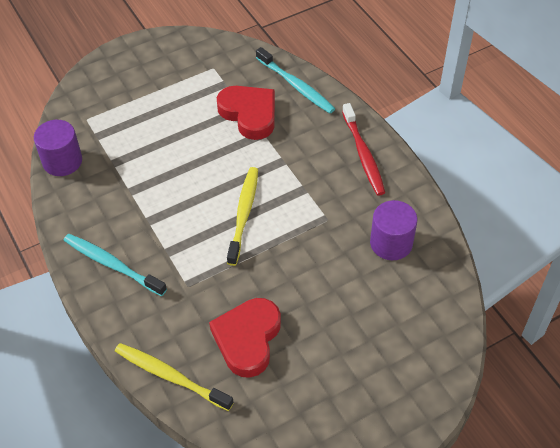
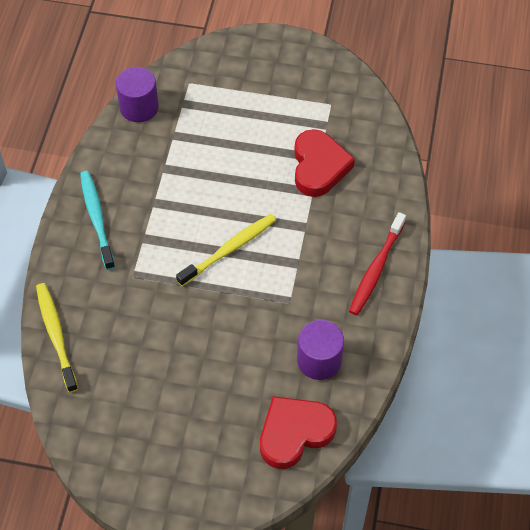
camera: 40 degrees right, 5 degrees up
red heart [209,298,281,378] -> red heart moved to [260,396,337,469]
turquoise toothbrush [256,47,335,113] -> none

